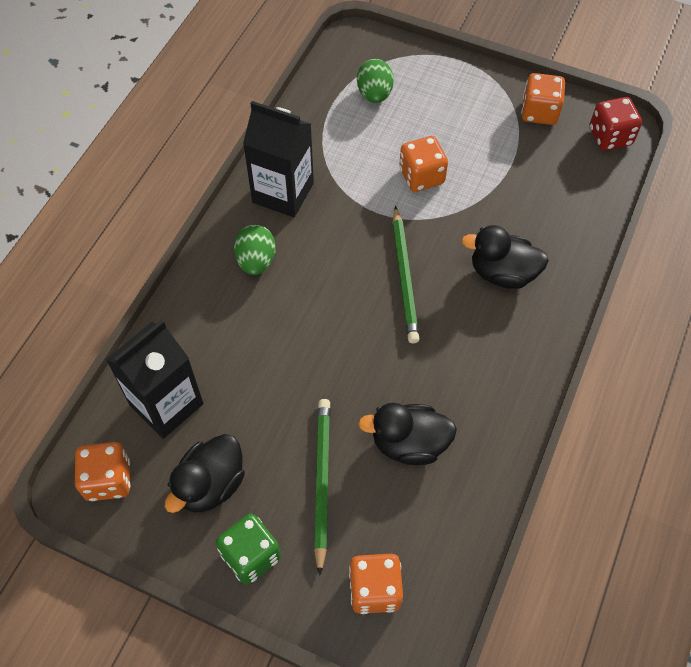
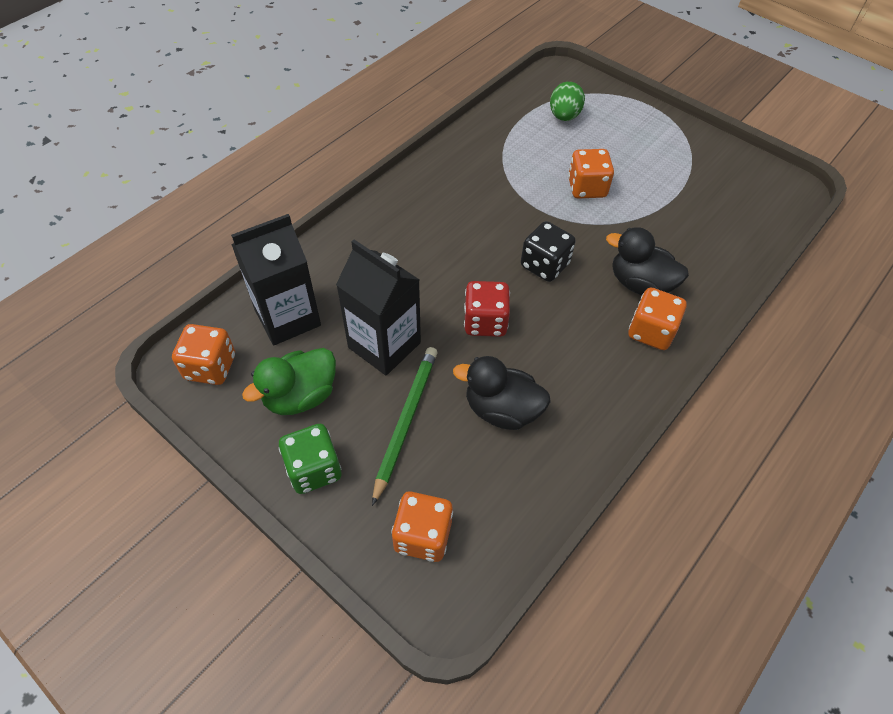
camera: 15 degrees right, 5 degrees down
black duck [165,434,245,513] -> green duck [242,348,336,415]
green egg [234,224,276,275] -> none
black carton [243,101,314,217] -> black carton moved to [336,239,421,375]
green pencil [393,206,420,343] -> black dice [521,221,576,282]
orange dice [521,73,565,125] -> orange dice moved to [629,287,687,350]
red dice [590,97,642,151] -> red dice moved to [464,281,510,337]

